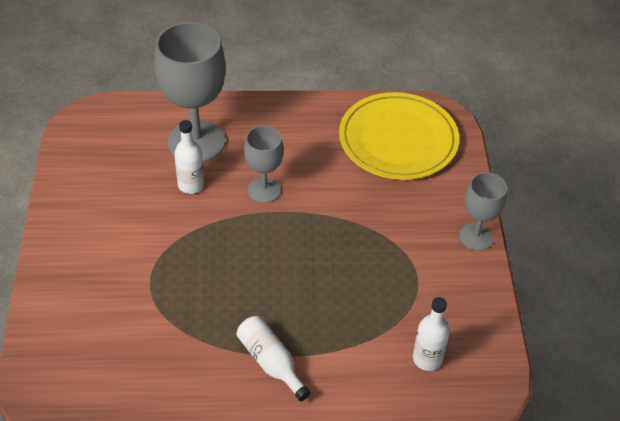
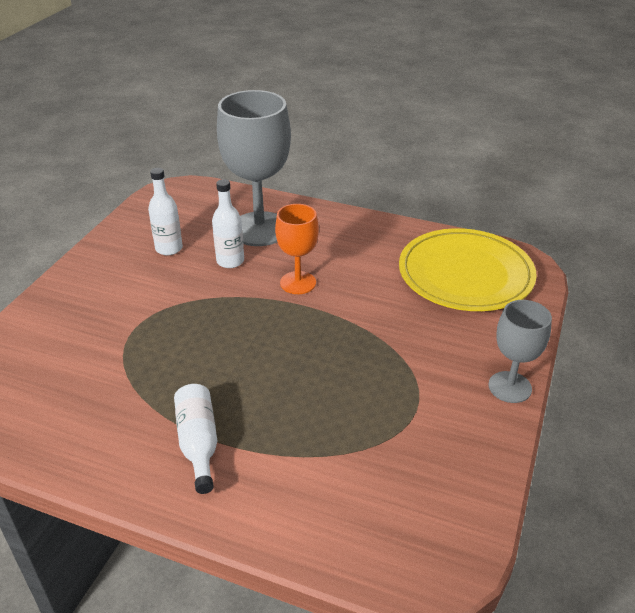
camera: 25 degrees right, 10 degrees down
grey goblet [244,125,284,203] -> orange goblet [275,204,319,294]
white bottle [413,297,450,371] -> white bottle moved to [148,168,183,255]

